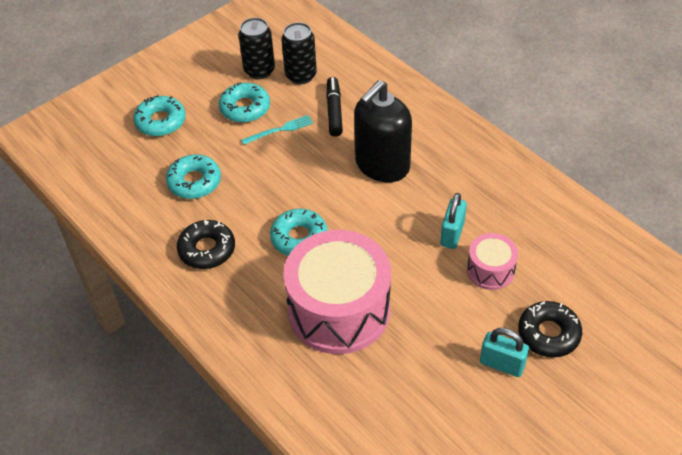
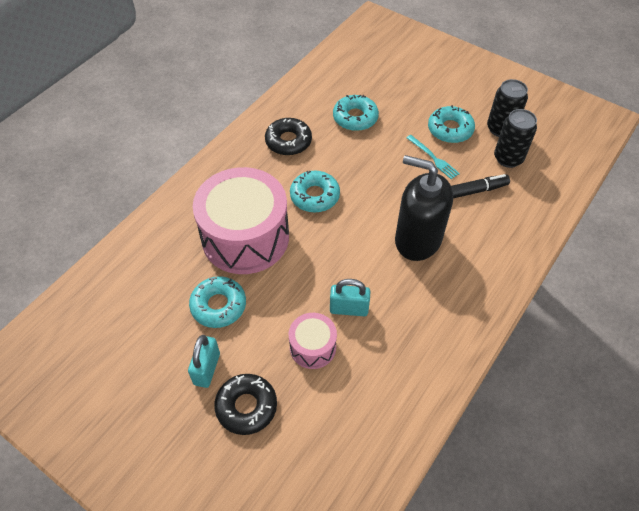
camera: 75 degrees right, 5 degrees up
turquoise donut [133,95,186,136] -> turquoise donut moved to [189,276,246,328]

